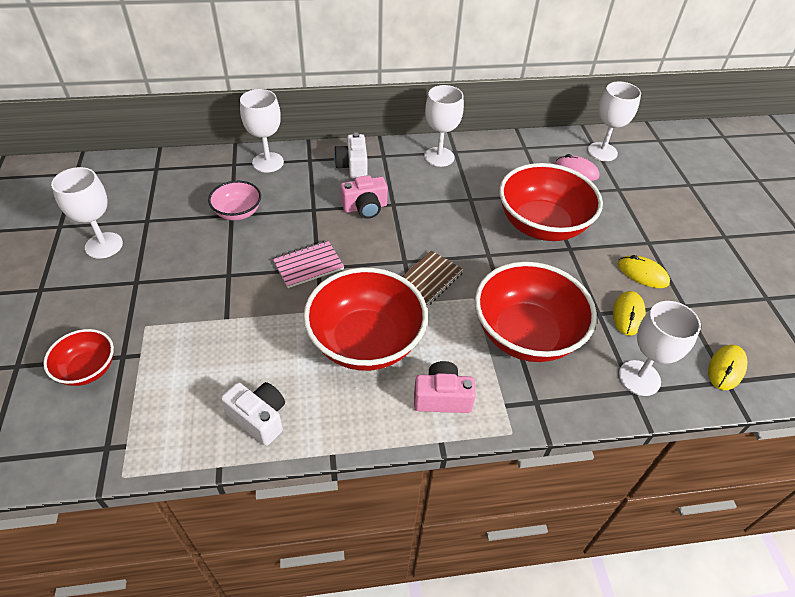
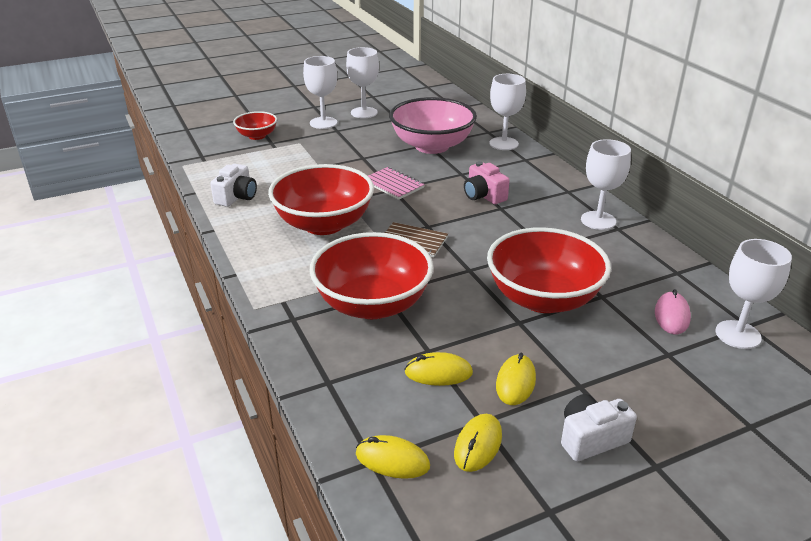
camera: 75 degrees right, 15 degrees down
pink bowl [208,181,261,221] -> pink bowl [389,97,477,154], size x1.94
white camera [334,133,368,178] -> white camera moved to [561,394,637,462]
pink camera [414,361,476,413] -> none
white goblet [619,301,701,396] -> white goblet moved to [303,56,337,129]
none -> yellow mouse [454,414,502,472]

